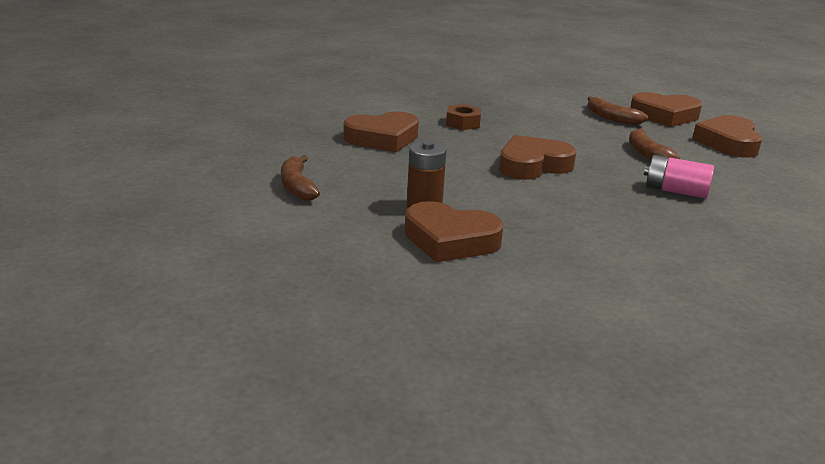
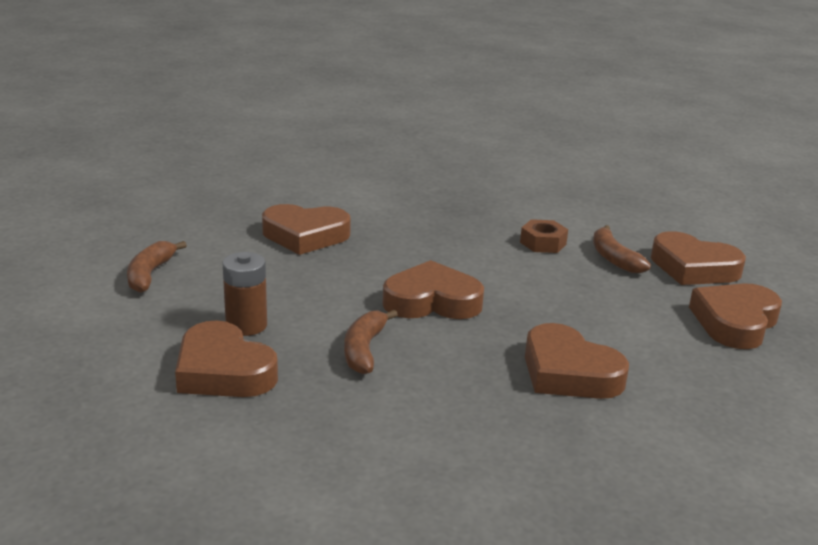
camera: 25 degrees right, 0 degrees up
brown nut [446,104,481,130] -> brown nut moved to [520,219,568,253]
brown banana [629,128,680,160] -> brown banana moved to [344,310,398,374]
pink battery [644,155,714,199] -> brown heart [525,323,629,399]

